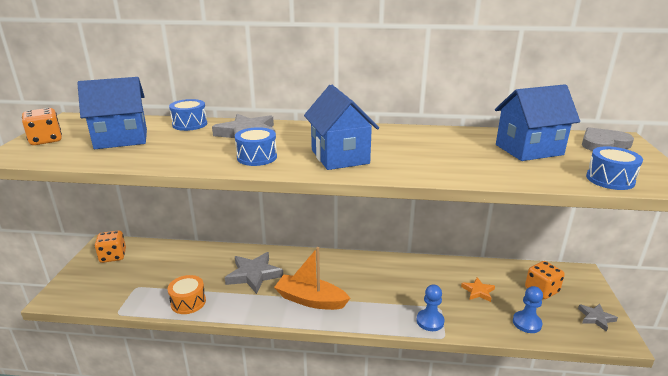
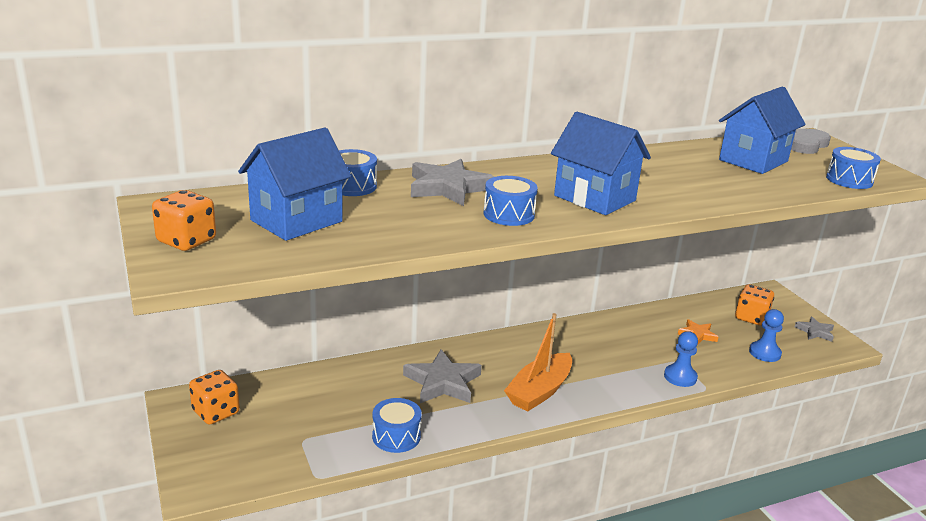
camera: 30 degrees left, 0 degrees up
orange drum [168,275,206,314] -> blue drum [372,398,422,453]
orange boat [274,247,350,310] -> orange boat turned 45 degrees counterclockwise [504,313,572,412]

